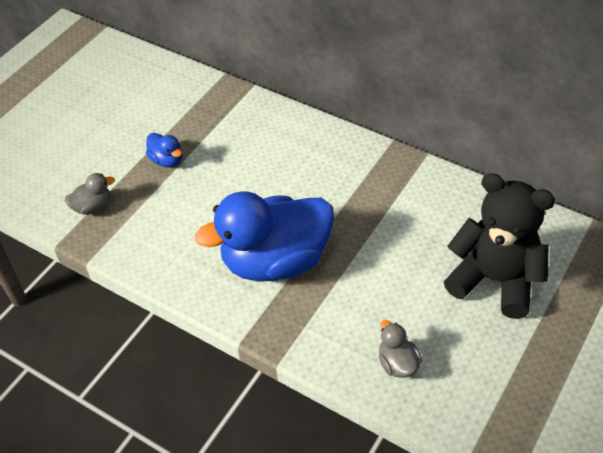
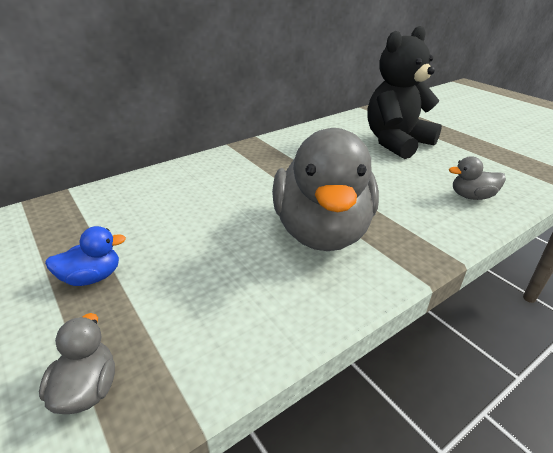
camera: 70 degrees left, 15 degrees down
blue duck [195,191,334,282] -> grey duck [272,128,379,251]

